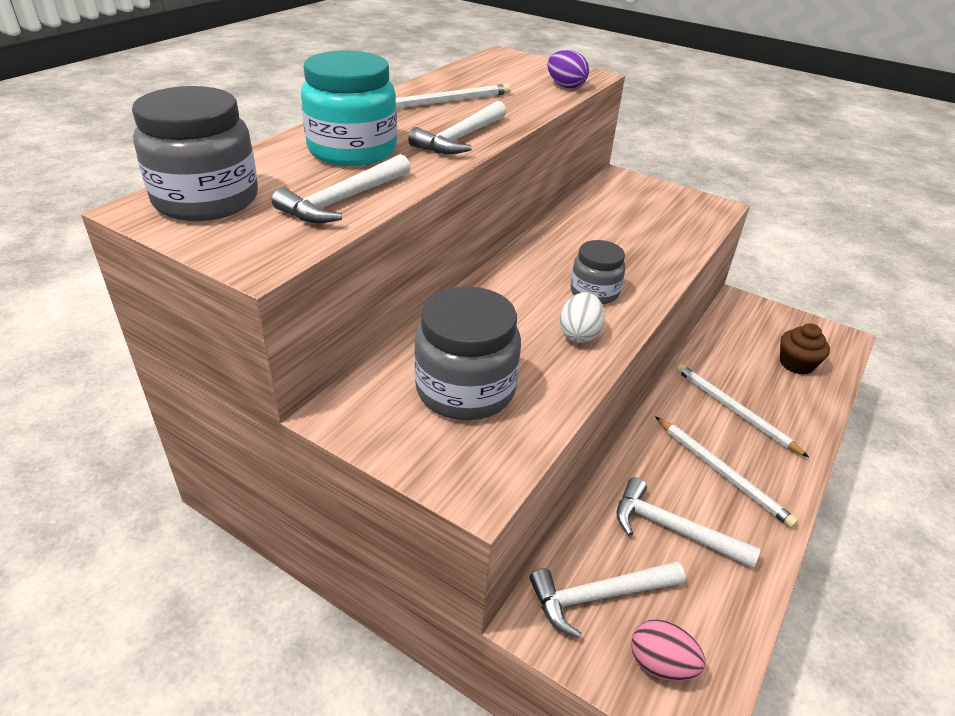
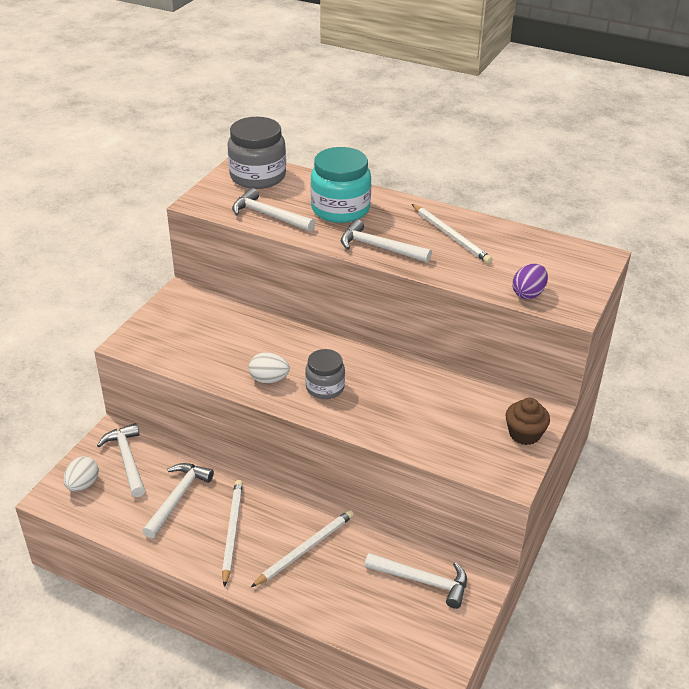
camera: 85 degrees right, 0 degrees up
grey jar [414,286,521,420] -> none
pink egg [631,619,705,681] -> white egg [64,456,99,492]
white pencil [655,416,798,528] -> white pencil turned 135 degrees clockwise [222,480,243,587]
brown cupcake [780,323,830,375] -> brown cupcake moved to [506,398,550,445]
none -> white hammer [365,553,467,609]

